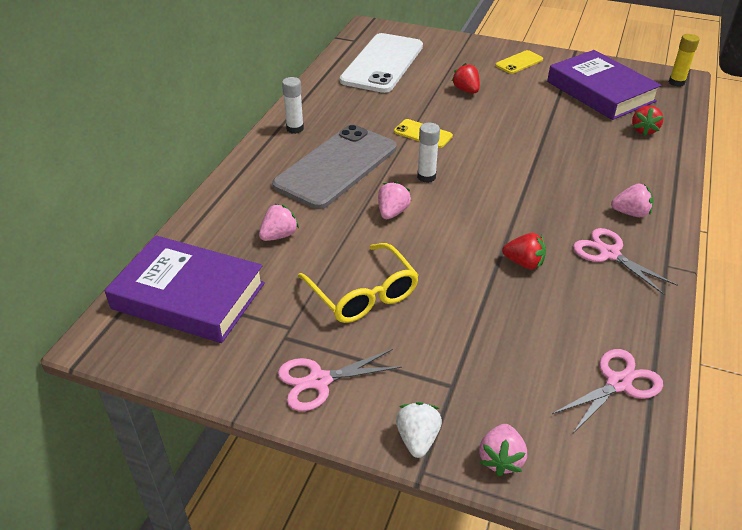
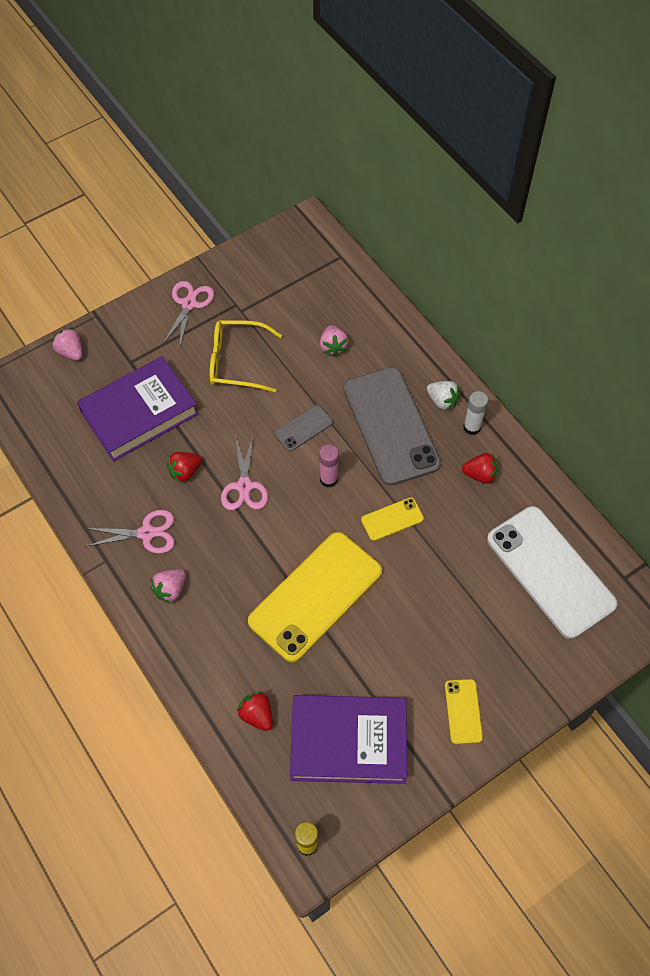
camera: 125 degrees right, 20 degrees up
purple book [105,235,265,343] -> purple book moved to [77,356,199,461]
pink strawberry [378,181,411,219] -> grey phone [275,405,333,451]
white strawberry [396,402,442,458] -> white strawberry moved to [427,381,460,411]
white glue stick [417,123,440,183] -> pink glue stick [319,444,339,488]
red strawberry [452,63,480,93] -> red strawberry moved to [462,453,498,484]
pink scissors [552,349,663,433] -> pink scissors moved to [221,433,268,510]
none -> yellow phone [248,532,382,663]

